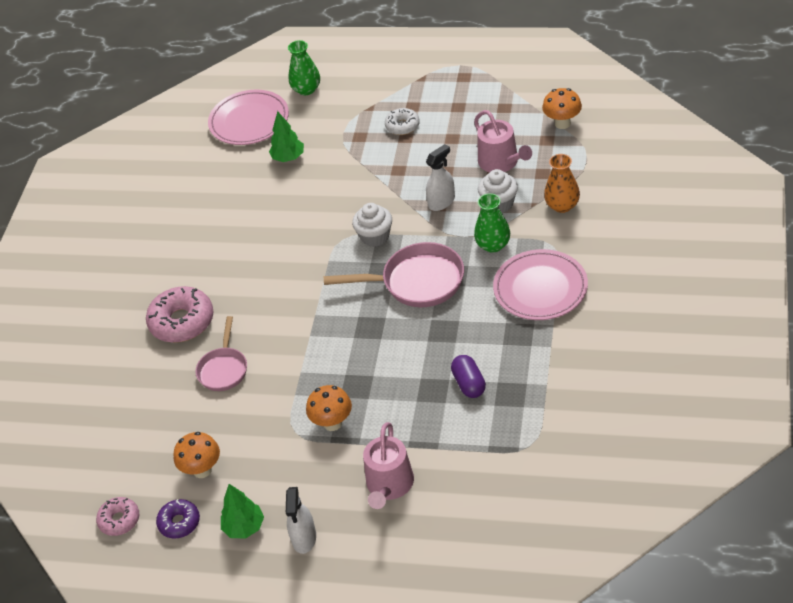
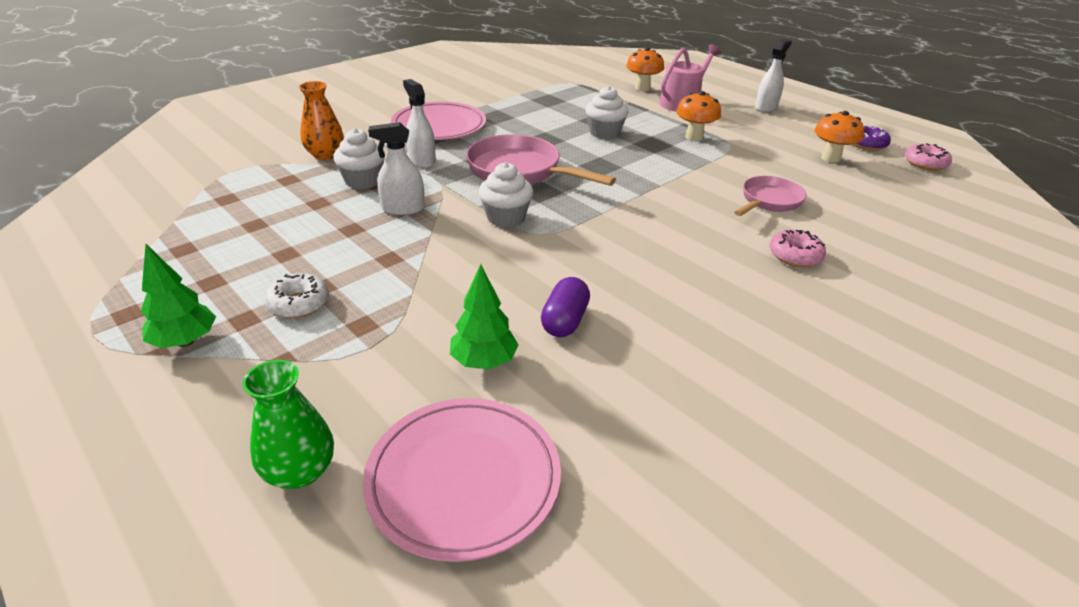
camera: 150 degrees left, 10 degrees down
pink donut [146,286,214,343] -> pink donut [770,230,826,267], size x0.57
green tree [221,484,264,539] -> green tree moved to [141,244,216,348]
purple capsule [451,355,486,398] -> purple capsule moved to [541,277,590,337]
pink watering can [474,110,532,172] -> none
green vase [474,193,510,253] -> white spray bottle [403,79,436,168]
orange mushroom [542,88,582,129] -> orange mushroom moved to [626,47,664,91]
none -> white cupcake [585,86,628,139]

